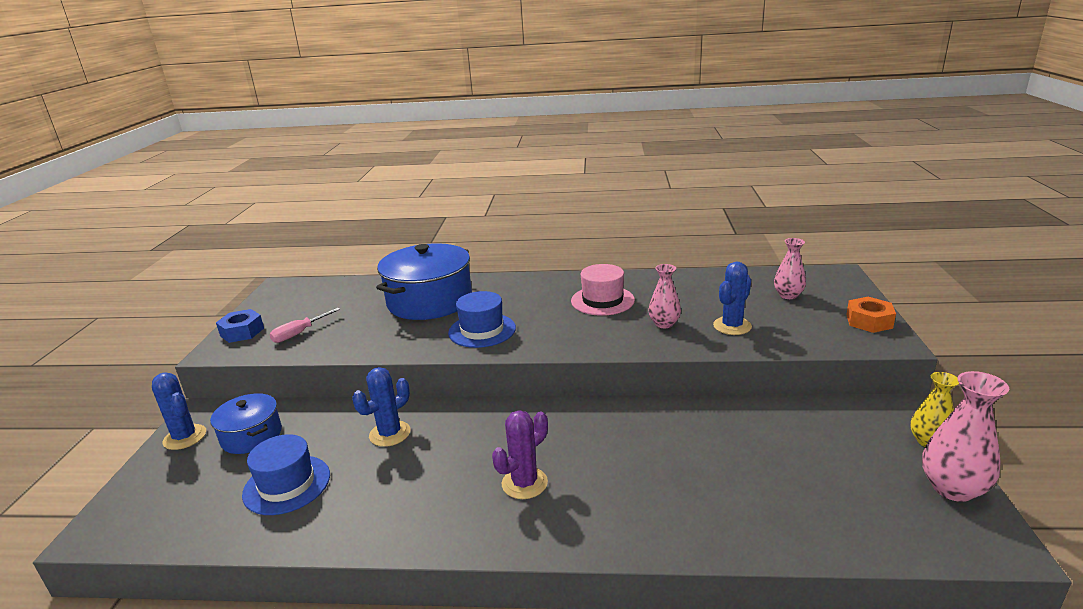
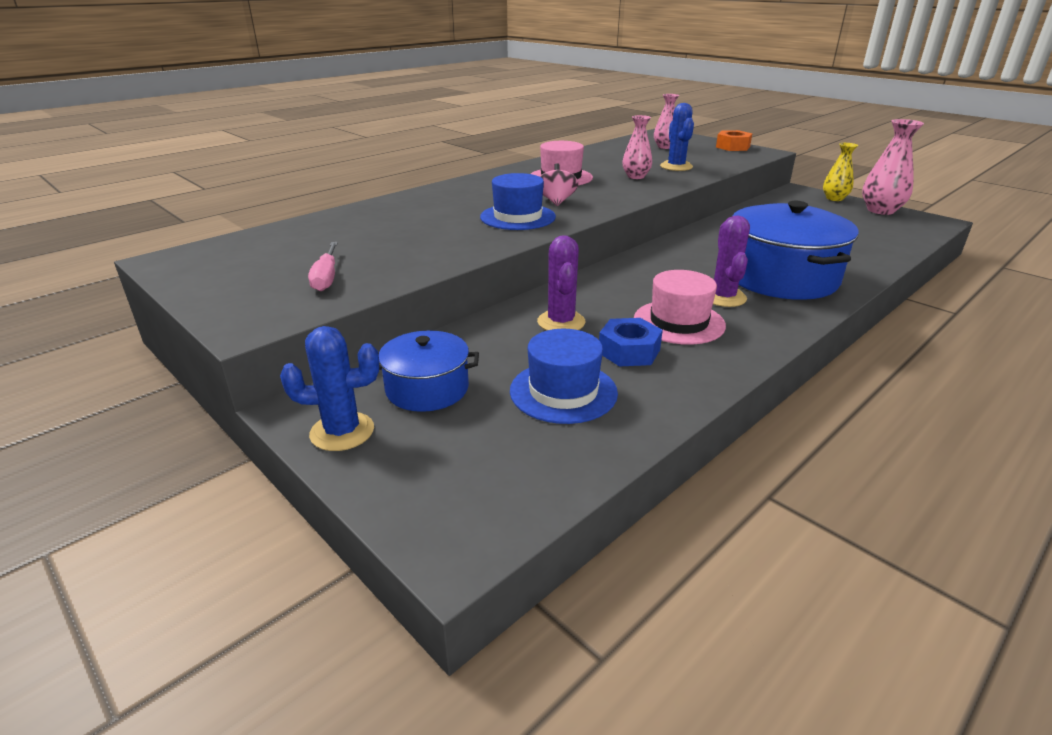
camera: 50 degrees left, 5 degrees up
blue nut [216,309,264,343] -> blue nut moved to [599,318,663,367]
blue cactus [352,367,410,447] -> purple cactus [537,235,586,330]
blue pot [376,243,472,320] -> blue pot moved to [733,201,859,300]
none -> pink spinning top [540,163,578,206]
none -> pink hat [634,270,726,345]

